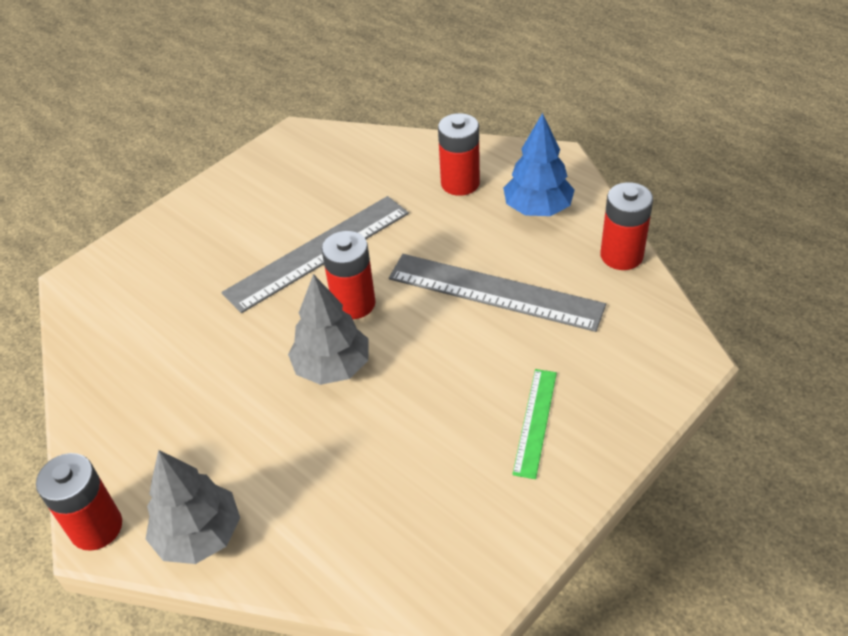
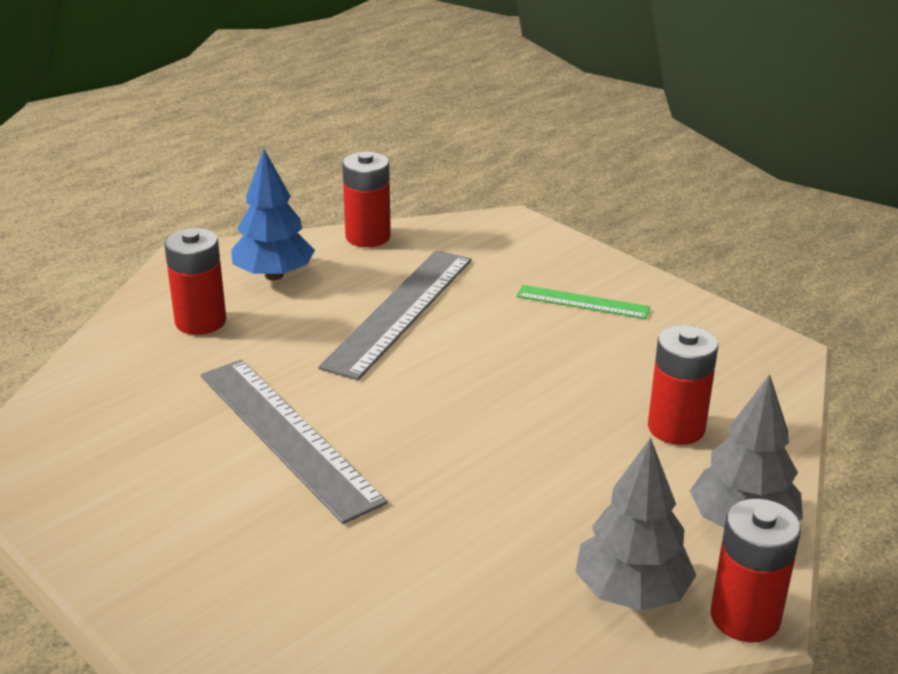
camera: 90 degrees left, 15 degrees down
grey tree [288,274,369,385] -> grey tree moved to [575,437,696,611]
red battery [322,231,376,319] -> red battery moved to [648,325,718,445]

